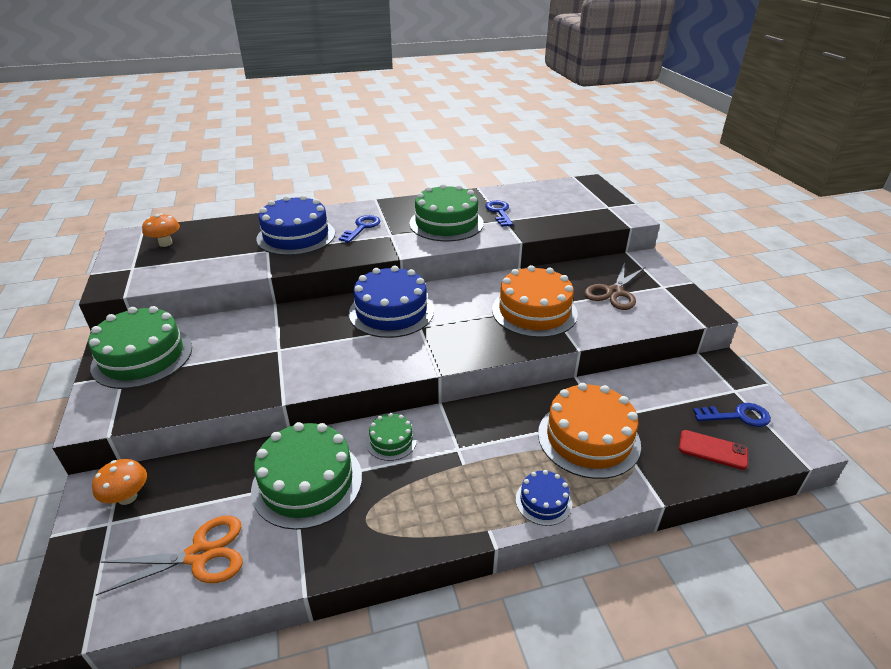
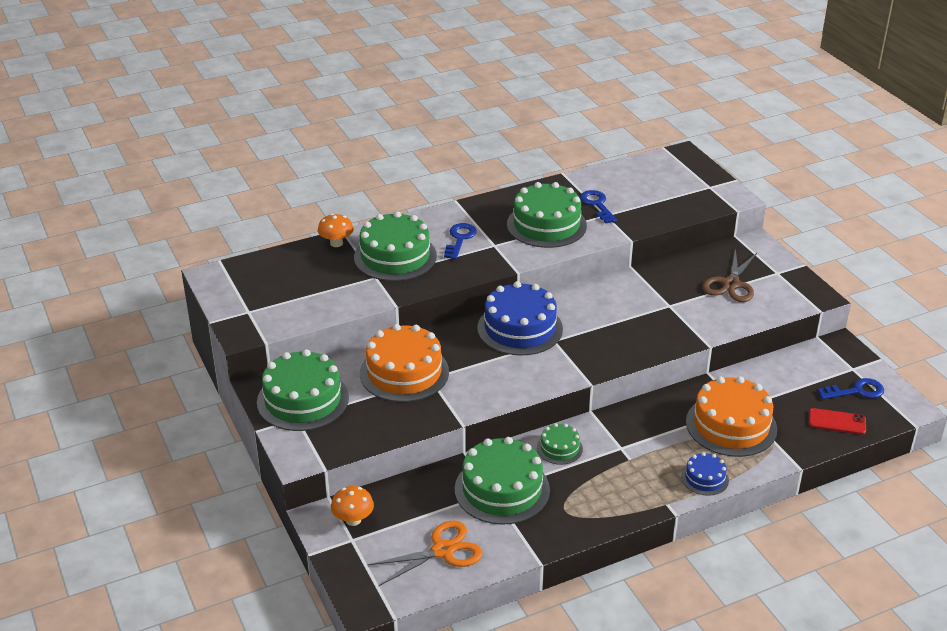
camera: 10 degrees left, 0 degrees up
orange mushroom [142,214,180,247] -> orange mushroom moved to [318,214,354,247]
blue cake [257,195,335,256] -> green cake [354,211,437,281]
orange cake [492,265,578,338] -> orange cake moved to [360,324,449,402]

